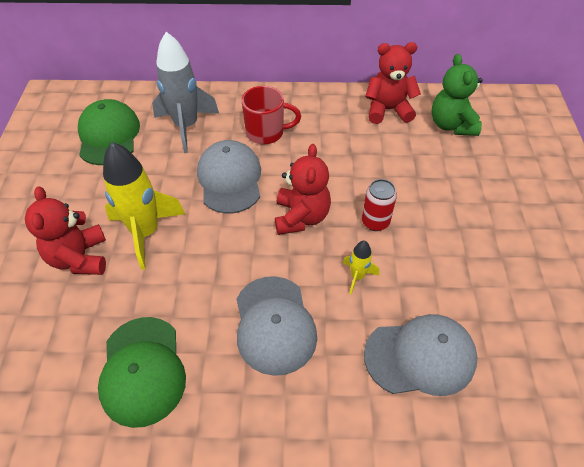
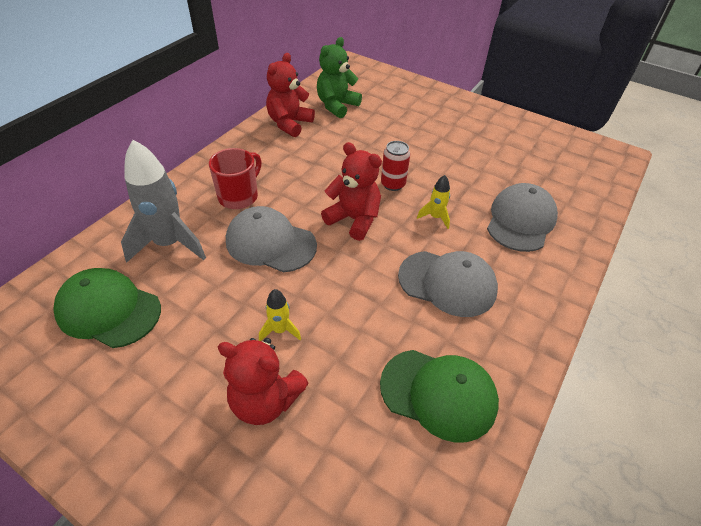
camera: 60 degrees left, 5 degrees down
yellow rocket [103,142,185,270] -> yellow rocket [259,289,301,341], size x0.47
green teddy bear [431,54,483,136] -> green teddy bear turned 105 degrees clockwise [317,37,362,118]

